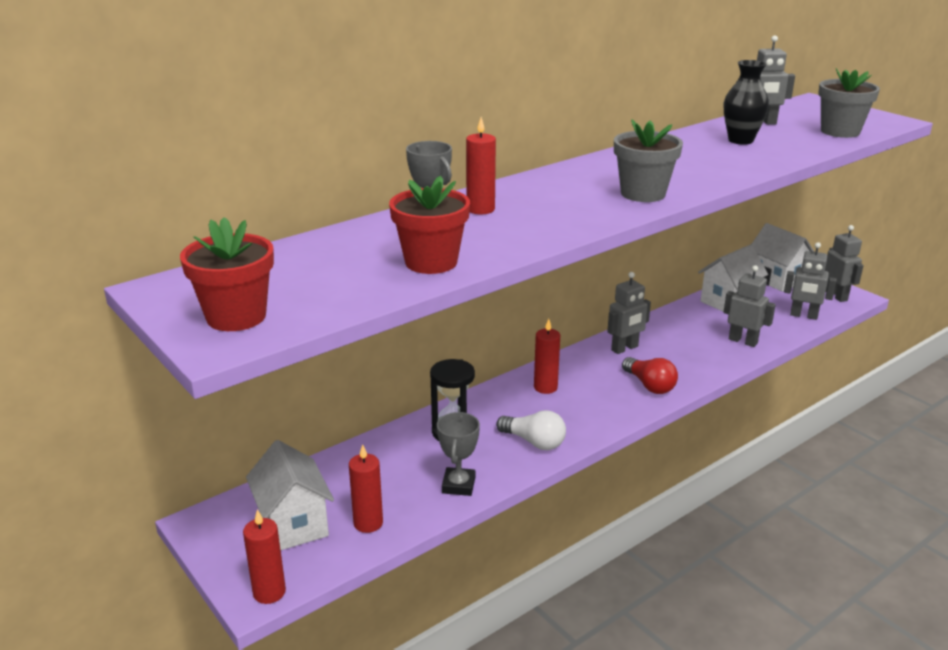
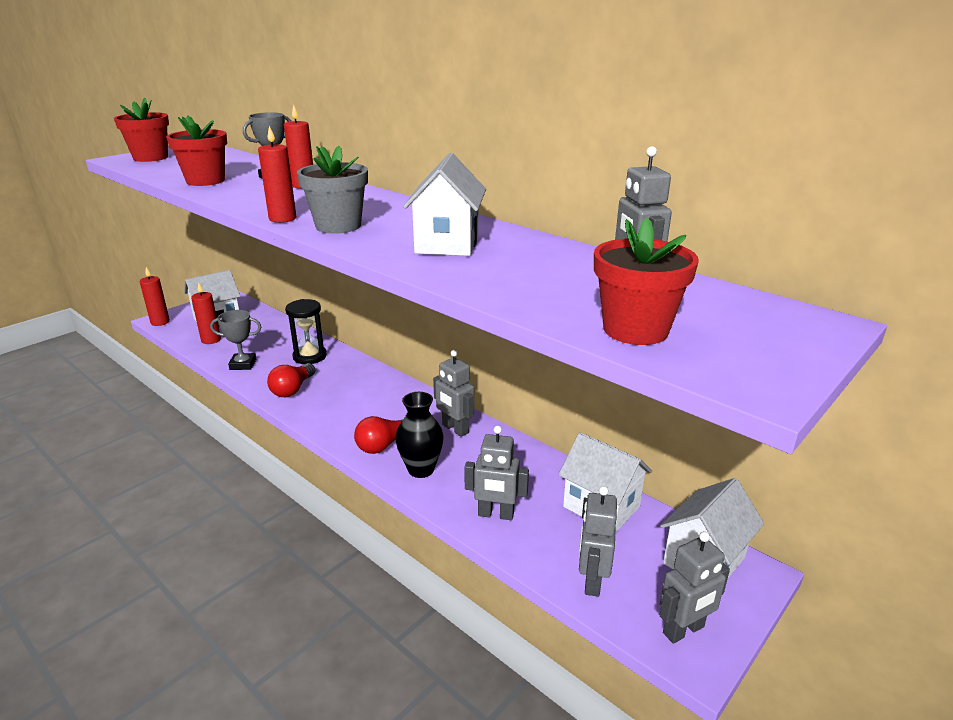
camera: 80 degrees right, 0 degrees up
white light bulb [496,410,566,450] -> red light bulb [267,363,316,397]
red candle [534,319,560,394] -> red candle moved to [258,126,296,223]
grey robot [723,265,776,347] -> grey robot turned 75 degrees clockwise [464,426,529,520]
black vase [724,60,769,145] -> black vase moved to [395,392,444,478]
grey flower pot [818,68,880,138] -> red flower pot [594,218,699,345]
none -> white house [403,153,486,256]

